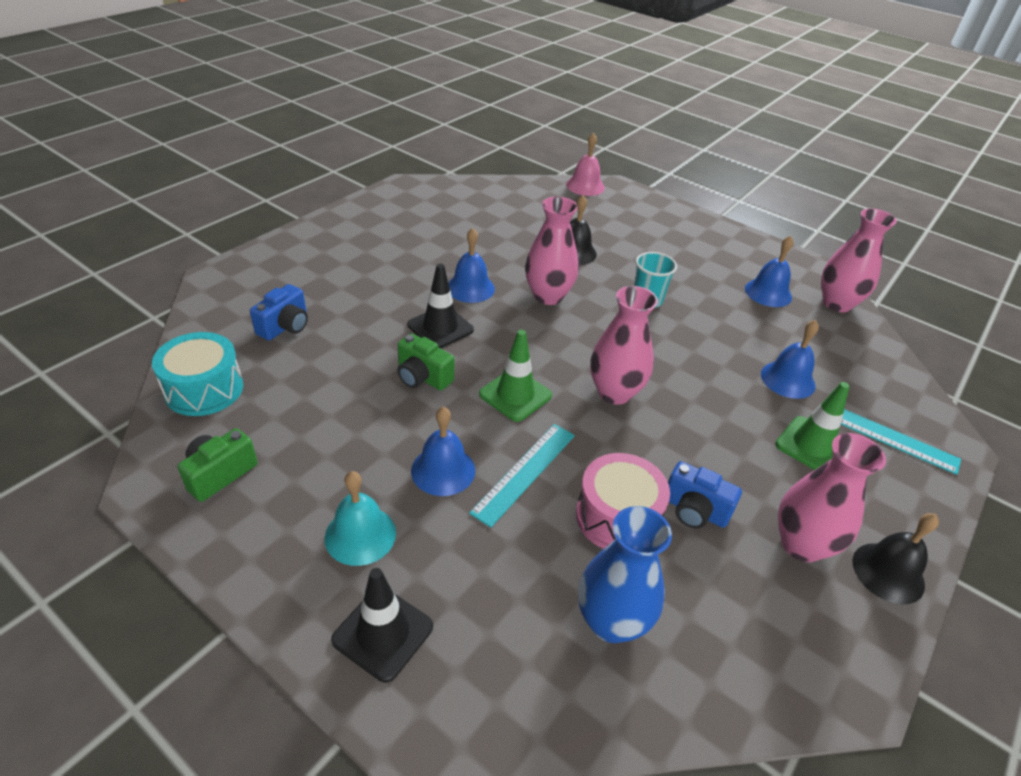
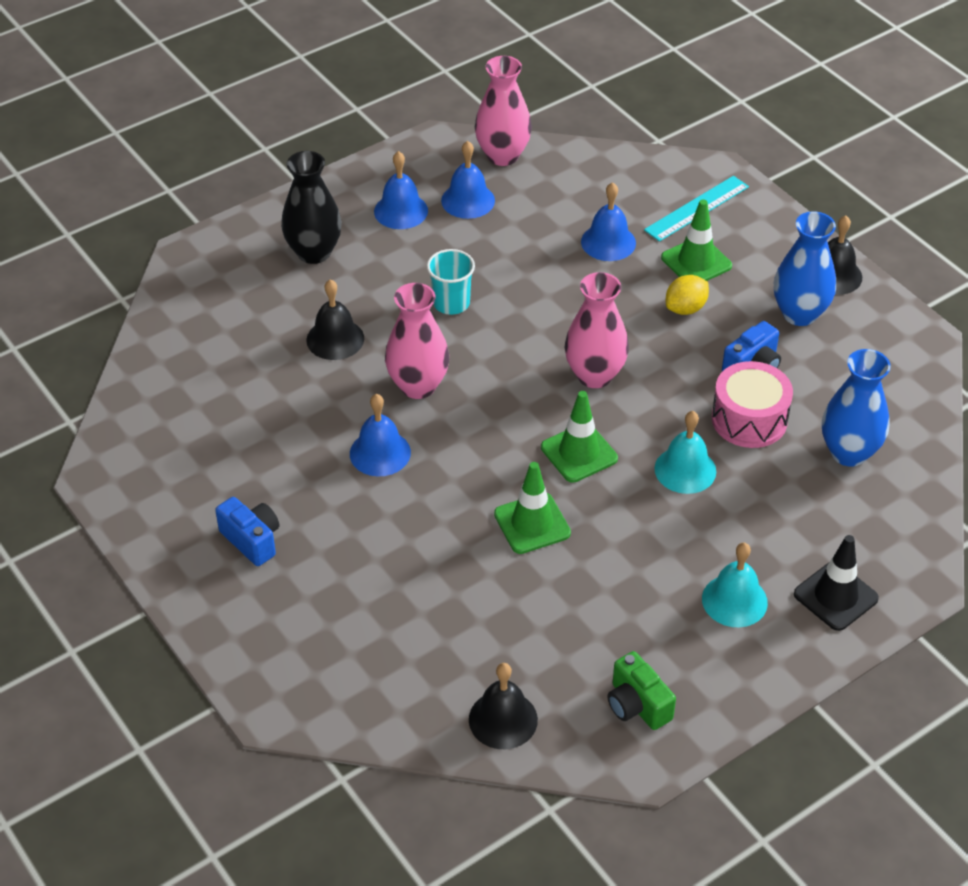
camera: 70 degrees left, 5 degrees up
turquoise drum [152,332,243,416] -> black bell [469,663,538,749]
blue camera [250,284,308,341] -> blue camera moved to [215,497,279,566]
green camera [397,333,455,391] -> green traffic cone [494,462,571,554]
black traffic cone [407,264,474,348] -> none
blue bell [411,406,475,496] -> blue bell moved to [374,151,428,229]
turquoise ruler [469,424,575,527] -> turquoise bell [654,411,716,494]
pink bell [566,133,605,196] -> none
pink vase [778,433,886,562] -> blue vase [774,211,836,326]
none -> black vase [281,151,342,264]
none -> yellow lemon [666,275,709,315]

